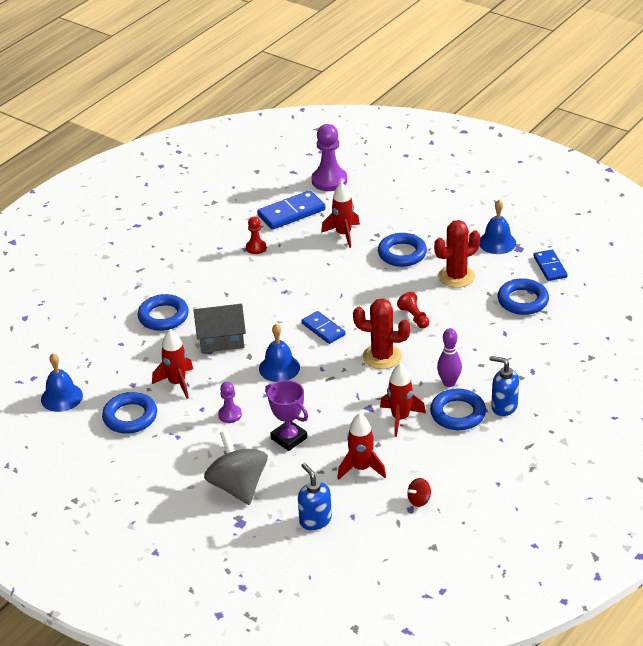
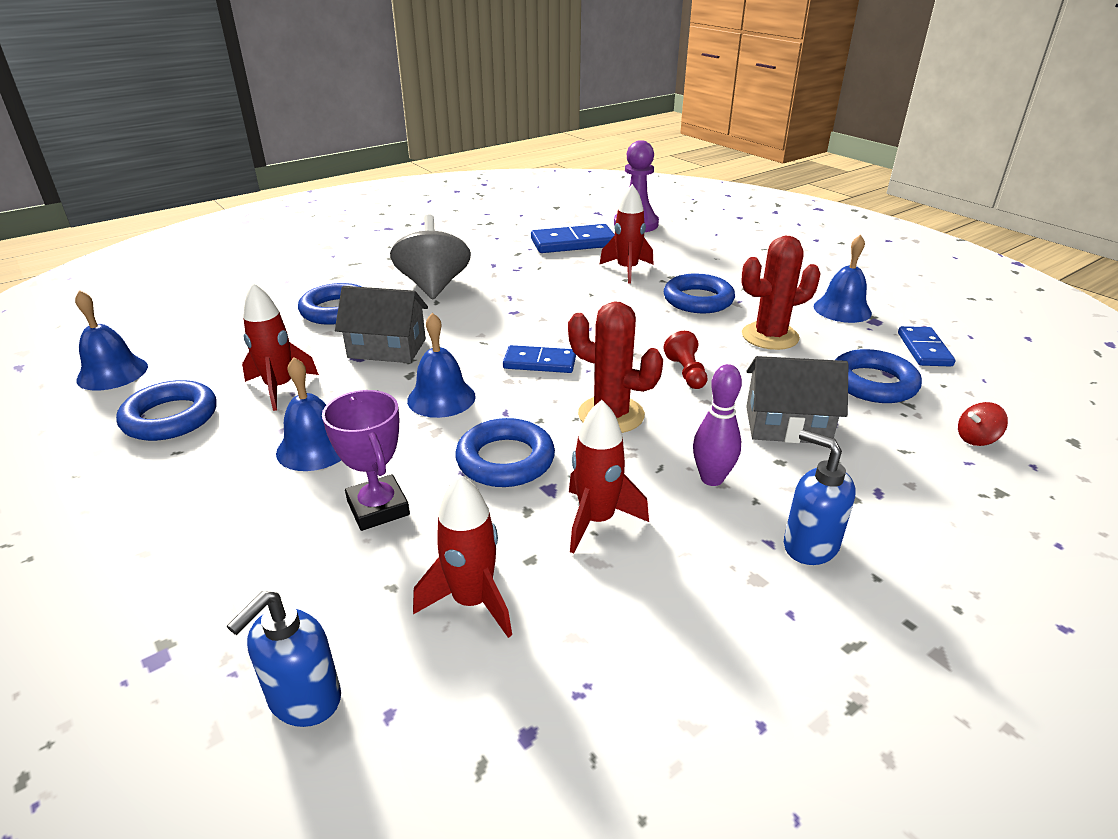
camera: 15 degrees right, 5 degrees down
grey spinning top [204,430,268,505] -> grey spinning top moved to [390,215,471,299]
purple pawn [218,382,242,423] -> blue bell [276,357,341,471]
red pawn [246,217,266,254] -> none
blue soap dispenser [298,463,332,530] -> blue soap dispenser turned 135 degrees counterclockwise [227,591,341,727]
blue domino [301,311,346,344] -> blue domino turned 60 degrees counterclockwise [503,345,576,373]
red spinning top [407,478,431,507] -> red spinning top moved to [958,402,1008,446]
blue ring [430,389,486,430] -> blue ring moved to [455,418,555,487]
none -> grey house [746,356,848,443]

